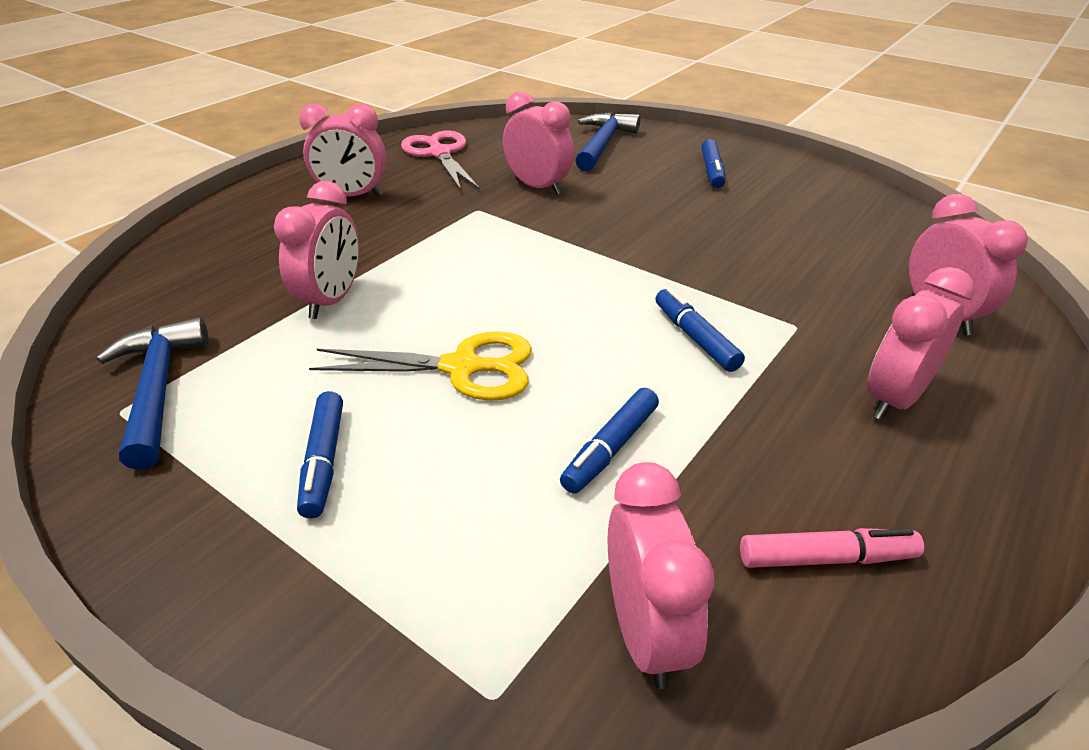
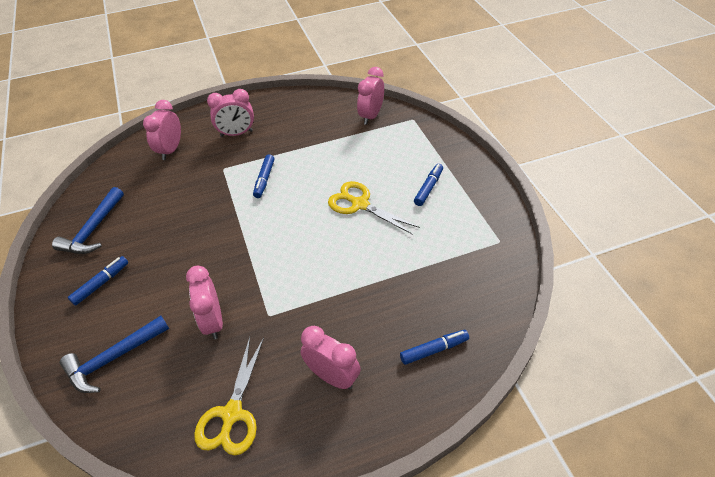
camera: 145 degrees left, 10 degrees up
blue hammer [96,317,209,470] -> blue hammer moved to [52,187,124,254]
pink clock [274,181,359,319] -> none
pink scissors [401,131,480,190] -> yellow scissors [194,337,264,455]
blue marker [560,388,659,494] -> blue marker moved to [400,330,469,365]
pink marker [740,528,924,568] -> none

